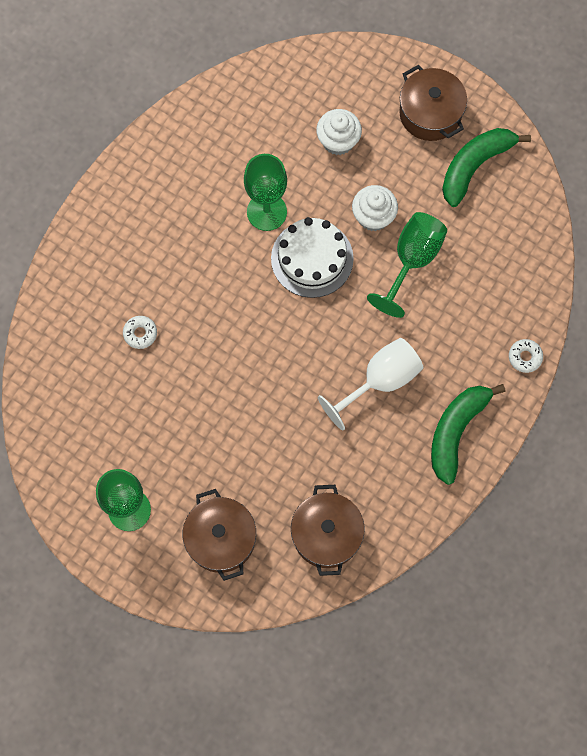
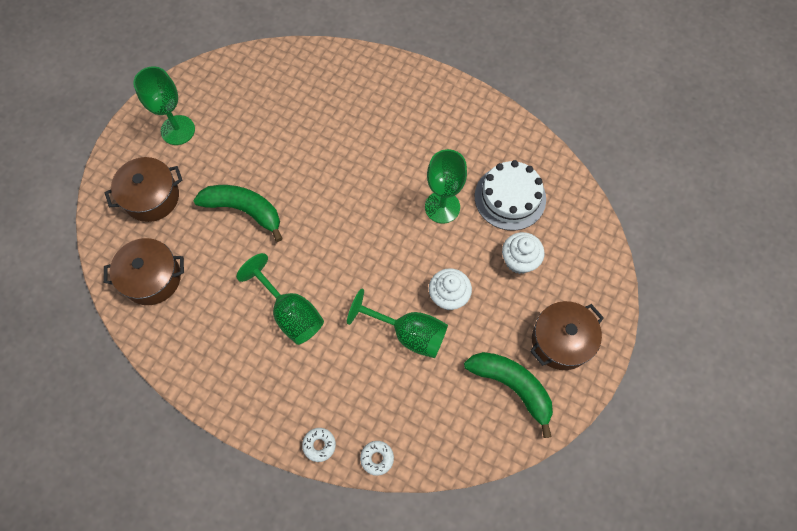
camera: 85 degrees right, 5 degrees down
white donut [123,316,157,349] -> white donut moved to [360,441,394,476]
white cake [271,217,354,298] -> white cake moved to [475,160,546,231]
white goblet [318,338,423,431] -> green goblet [236,253,324,345]
green banana [431,384,506,485] -> green banana moved to [194,185,283,242]

